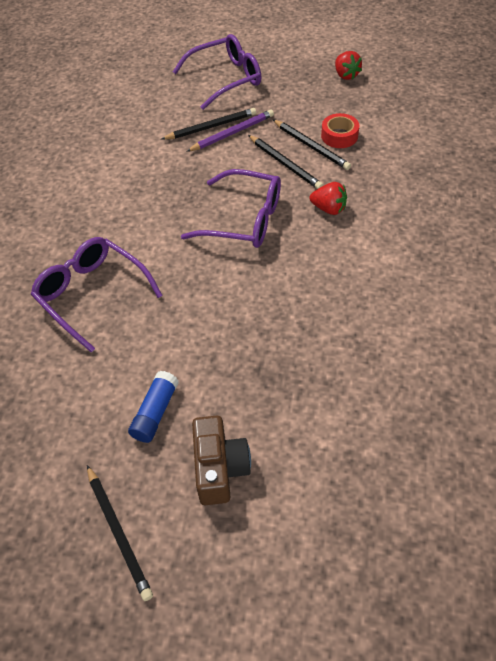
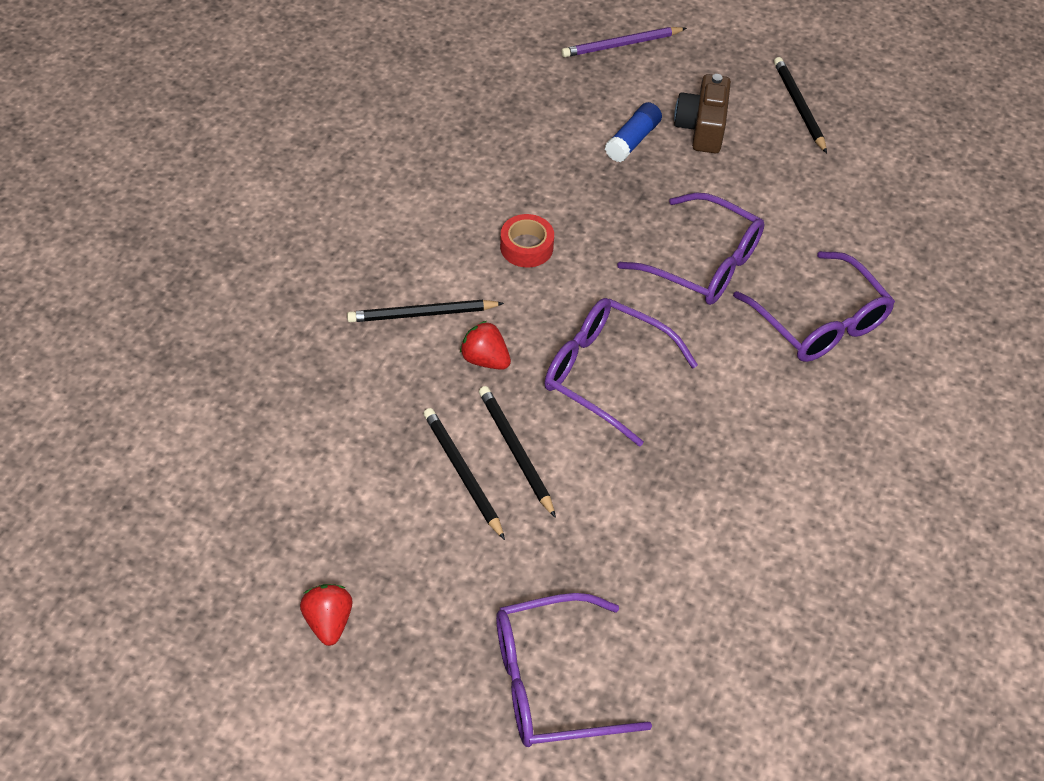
camera: 170 degrees left, 0 degrees up
blue glue stick [128,371,179,443] -> blue glue stick moved to [605,102,662,162]
black pencil [162,108,256,140] -> black pencil moved to [347,300,504,322]
purple pencil [186,109,274,152] -> purple pencil moved to [561,27,687,57]
red tape [321,113,359,148] -> red tape moved to [500,214,554,267]
none -> purple glasses [617,193,765,305]

